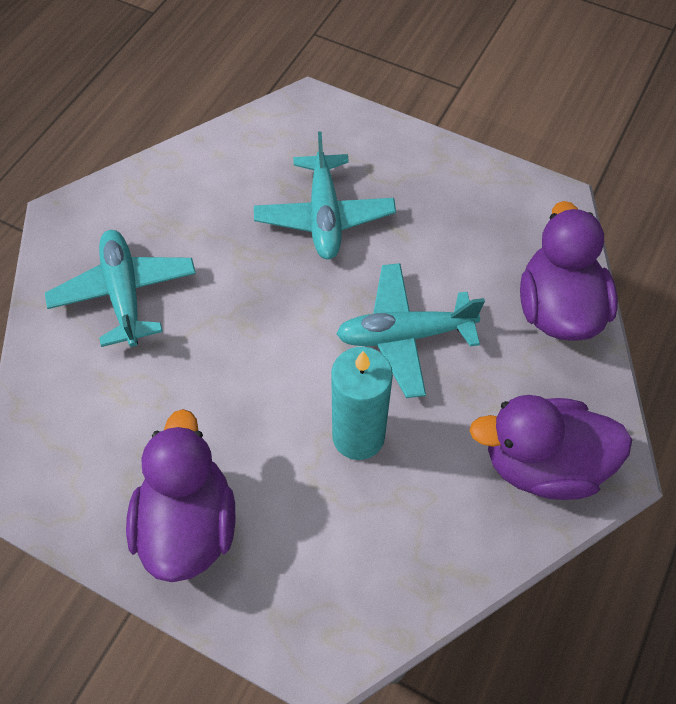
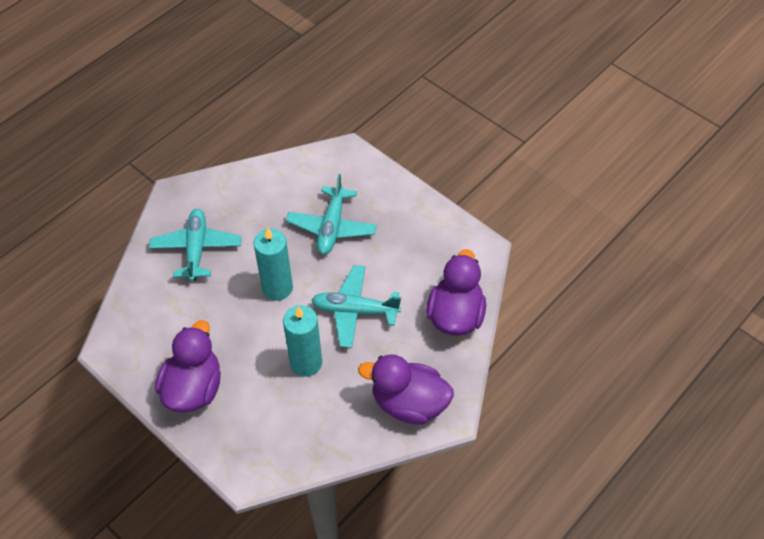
camera: 15 degrees right, 5 degrees down
none -> turquoise candle [254,227,293,301]

